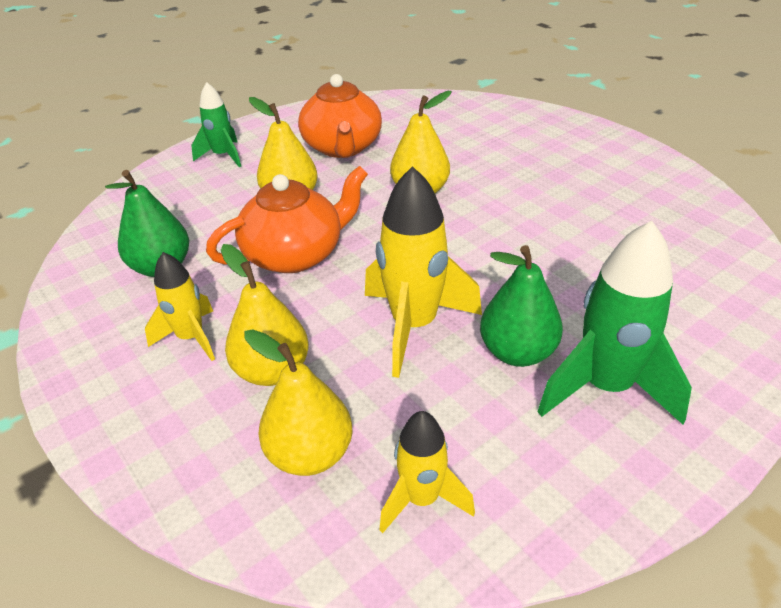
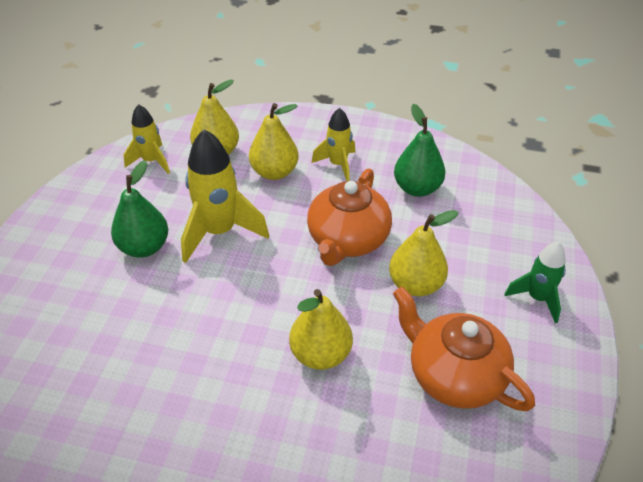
camera: 140 degrees right, 5 degrees up
green rocket [537,221,692,425] -> none

